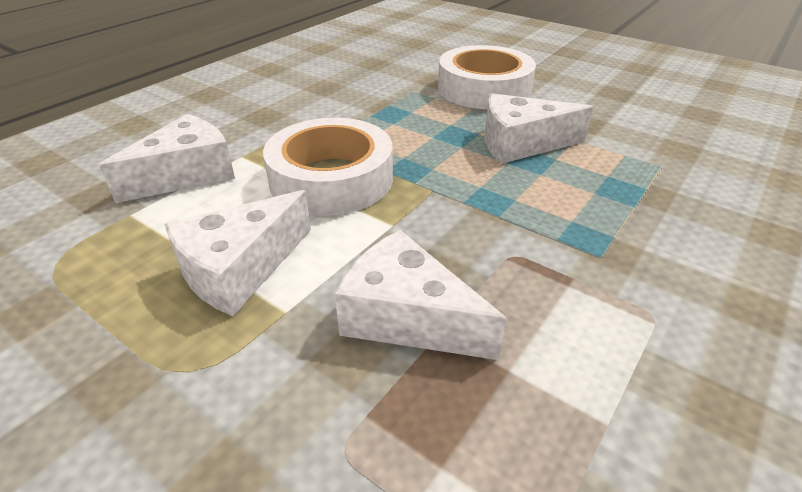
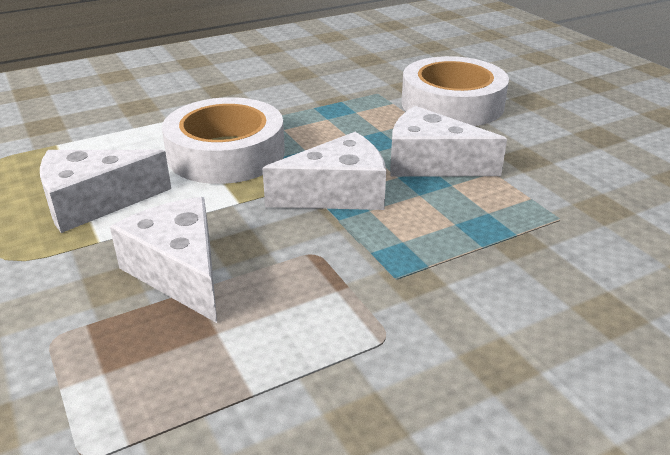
camera: 25 degrees right, 5 degrees down
white cheese [99,114,235,203] -> white cheese moved to [262,132,386,210]

